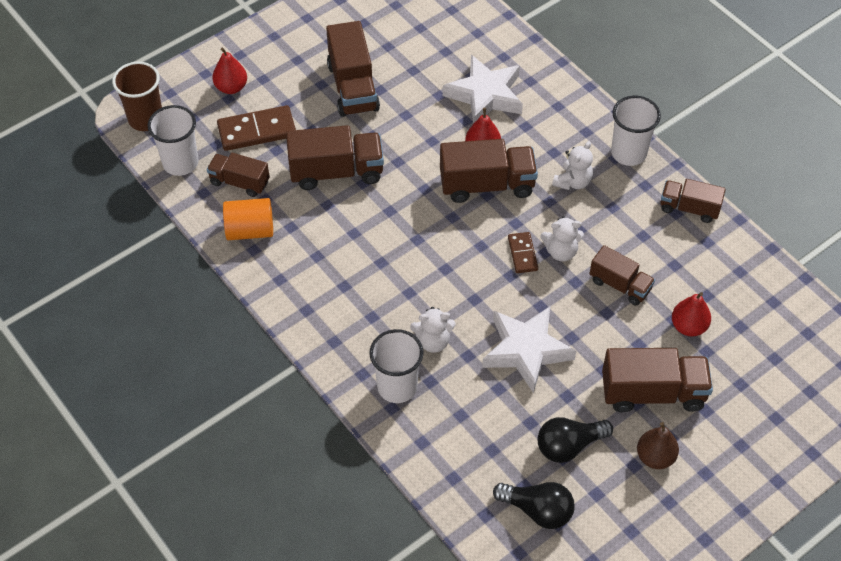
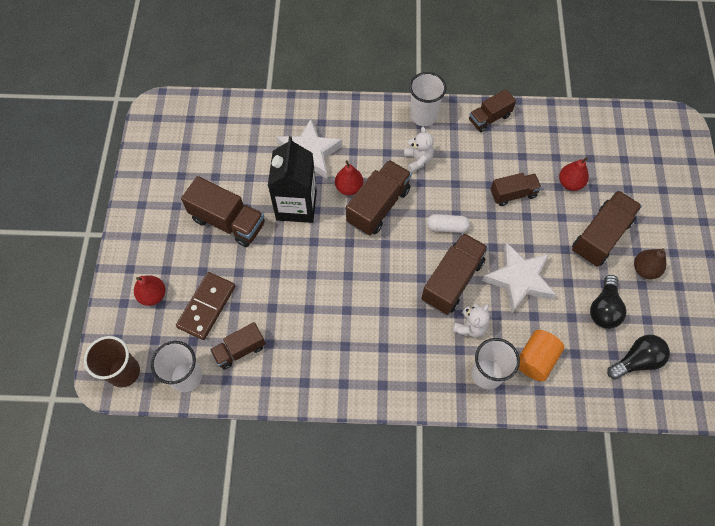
camera: 50 degrees left, 10 degrees up
orange cylinder [223,198,273,240] -> orange cylinder moved to [519,330,564,381]
brown truck [286,125,384,190] -> brown truck moved to [421,233,488,315]
brown domino [508,232,538,273] -> white capsule [427,214,470,233]
white teddy bear [541,216,584,261] -> none
none -> black carton [268,136,317,223]

